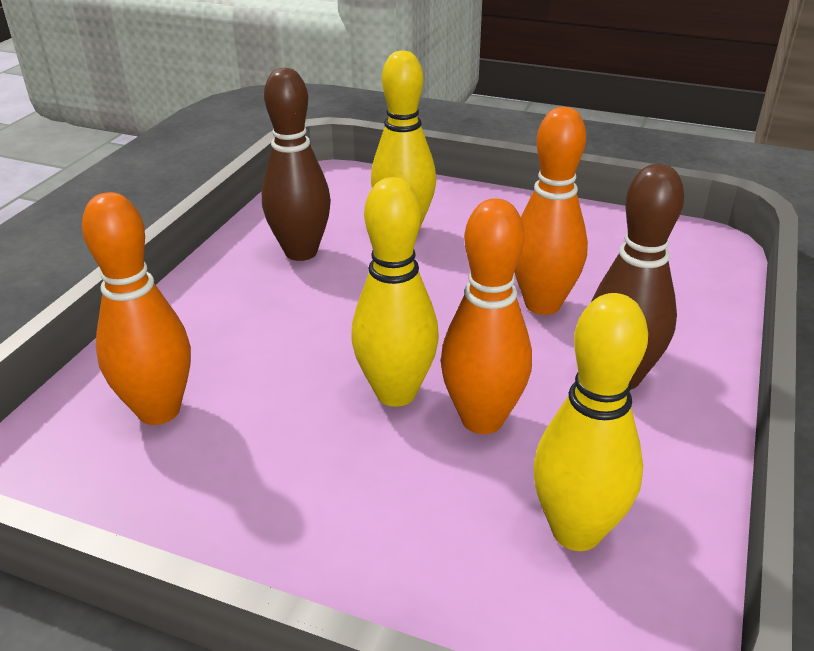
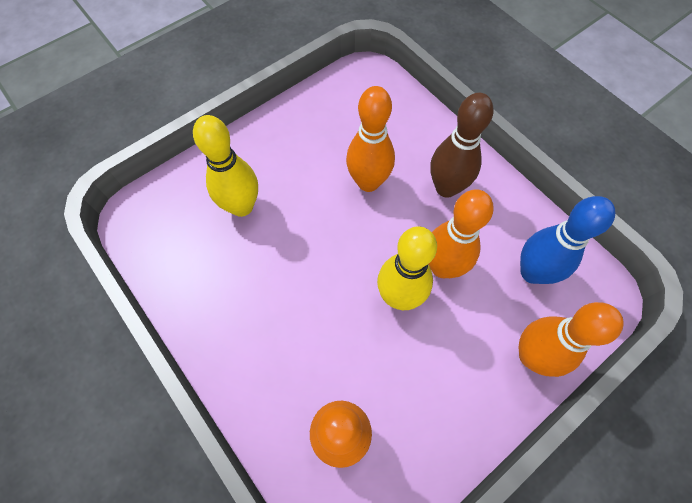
camera: 60 degrees left, 30 degrees up
brown bowling pin [262,68,331,261] -> none
yellow bowling pin [533,293,648,551] -> blue bowling pin [520,196,615,284]
none -> orange bowling pin [519,302,624,377]

